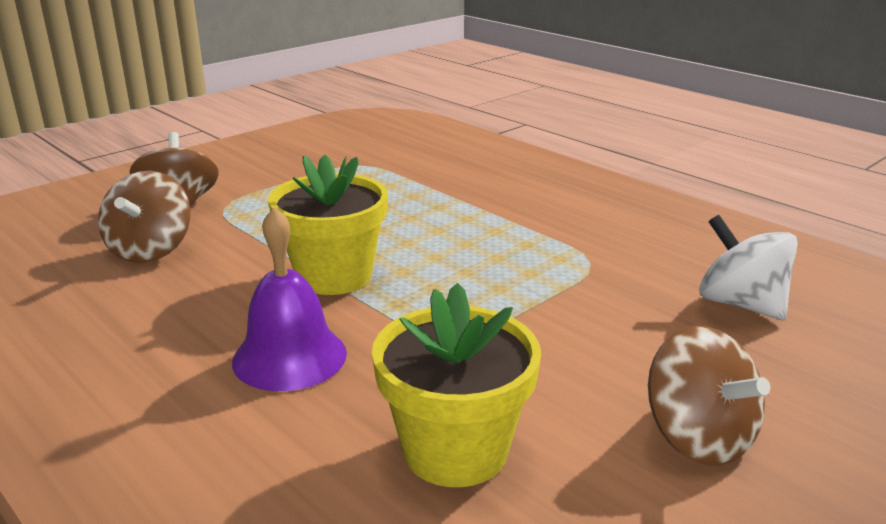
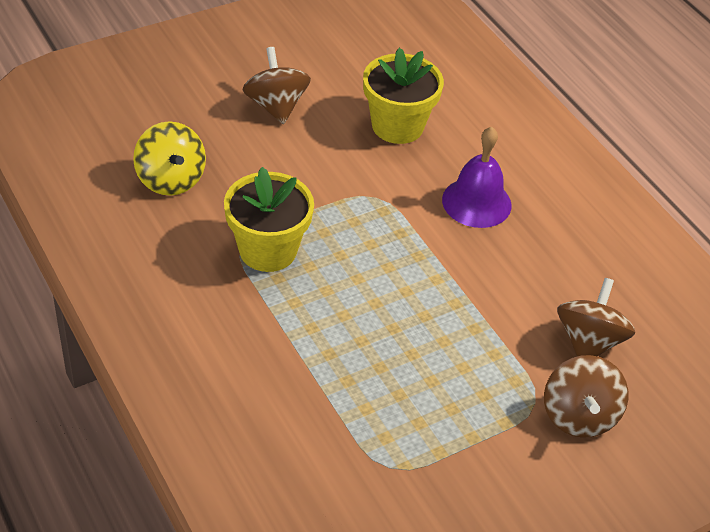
camera: 170 degrees left, 20 degrees up
yellow flower pot [268,155,388,295] -> yellow flower pot moved to [224,167,314,272]
white spinning top [699,215,798,320] -> yellow spinning top [133,121,206,196]

